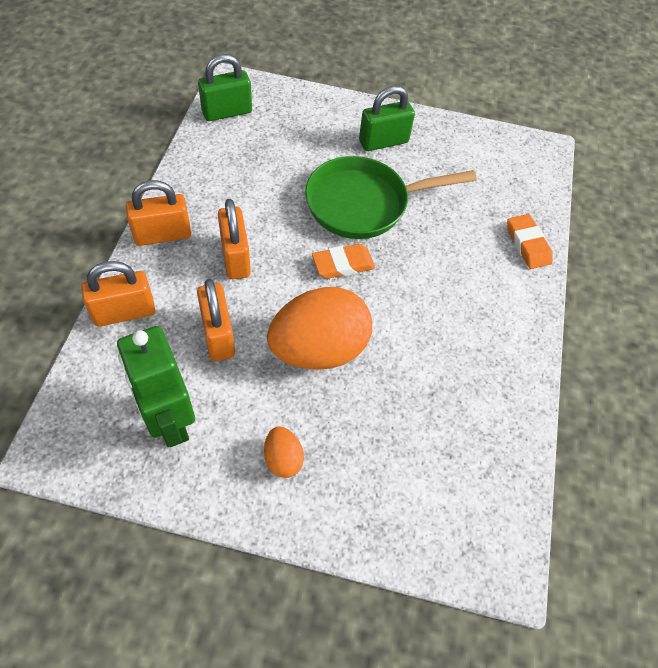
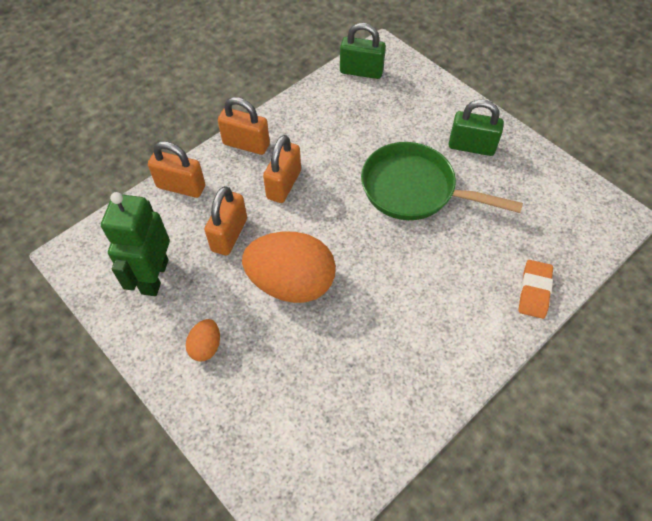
camera: 40 degrees right, 0 degrees up
orange eraser [312,244,375,279] -> none

